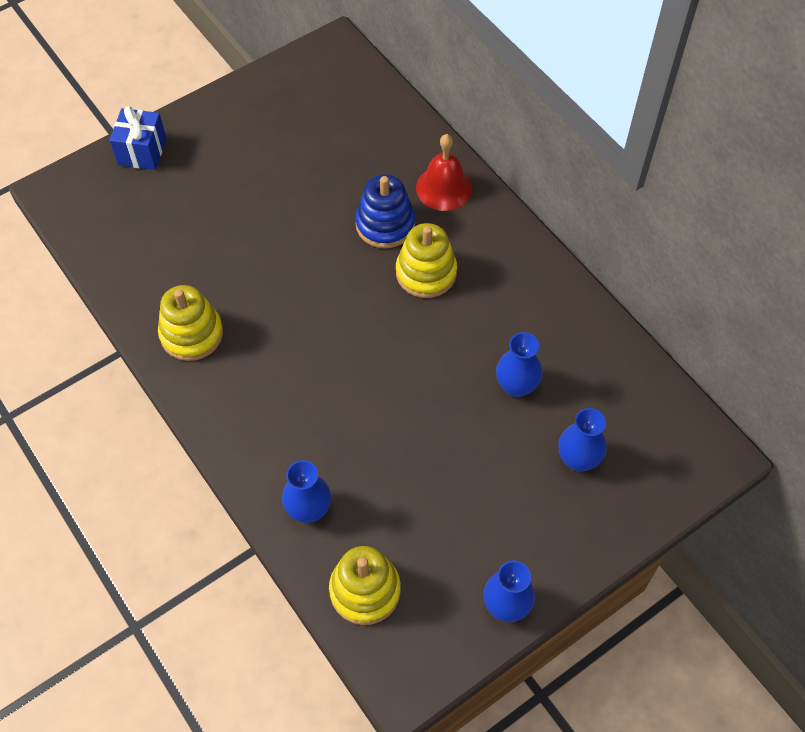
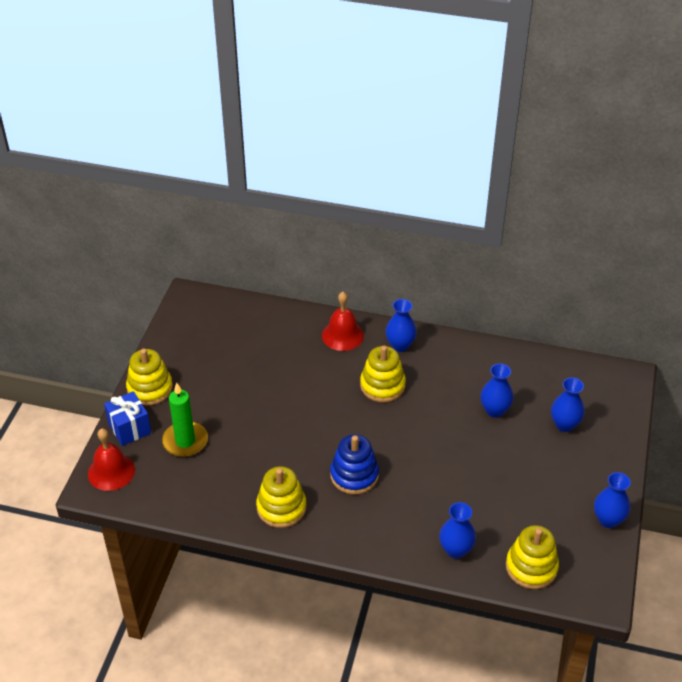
camera: 40 degrees left, 15 degrees down
blue stacking toy [355,174,415,249] -> blue stacking toy moved to [330,434,379,494]
none -> red bell [88,428,135,491]
none -> yellow stacking toy [126,349,173,405]
none -> green candle [162,383,208,457]
none -> blue vase [386,299,417,352]

